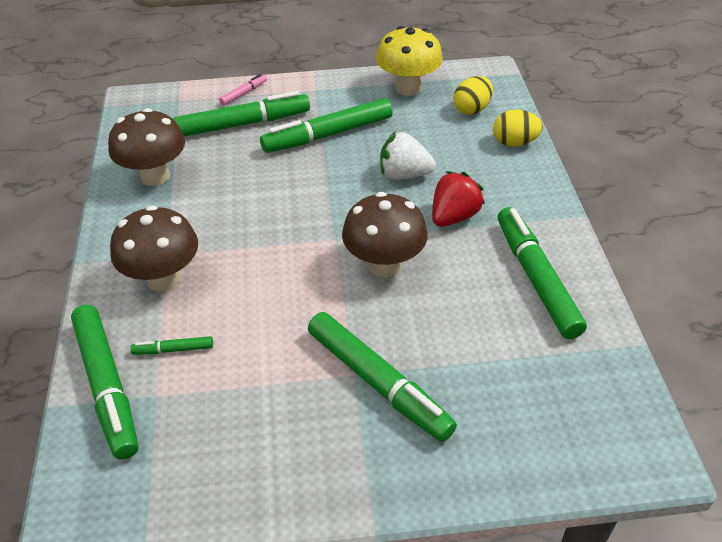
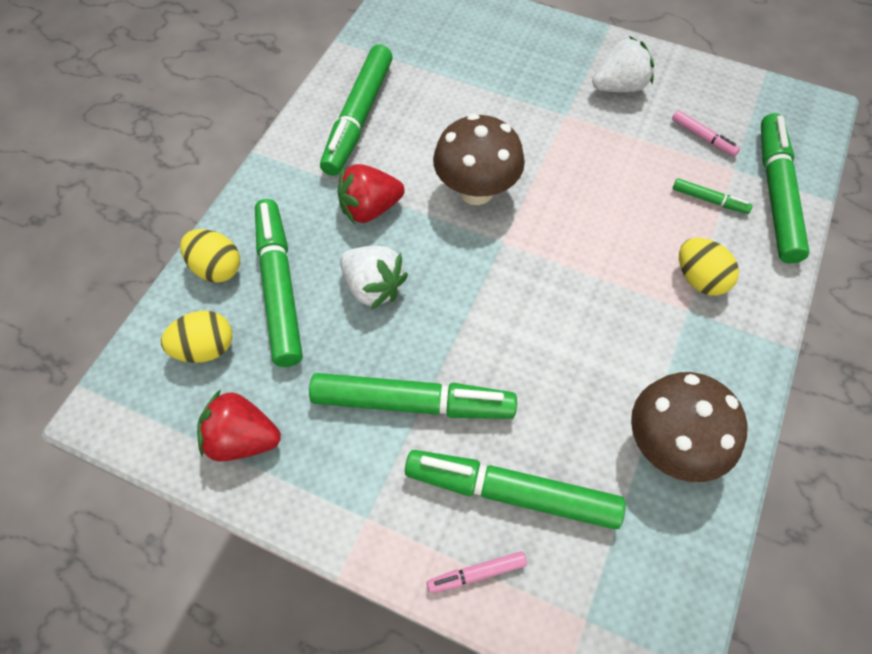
camera: 150 degrees left, 15 degrees up
brown mushroom [110,205,198,292] -> yellow egg [679,238,739,296]
green marker [308,312,457,442] -> green marker moved to [255,199,303,367]
yellow mushroom [376,26,443,96] -> red strawberry [197,389,281,461]
none -> white strawberry [592,36,654,92]
none -> pink marker [672,110,740,156]

